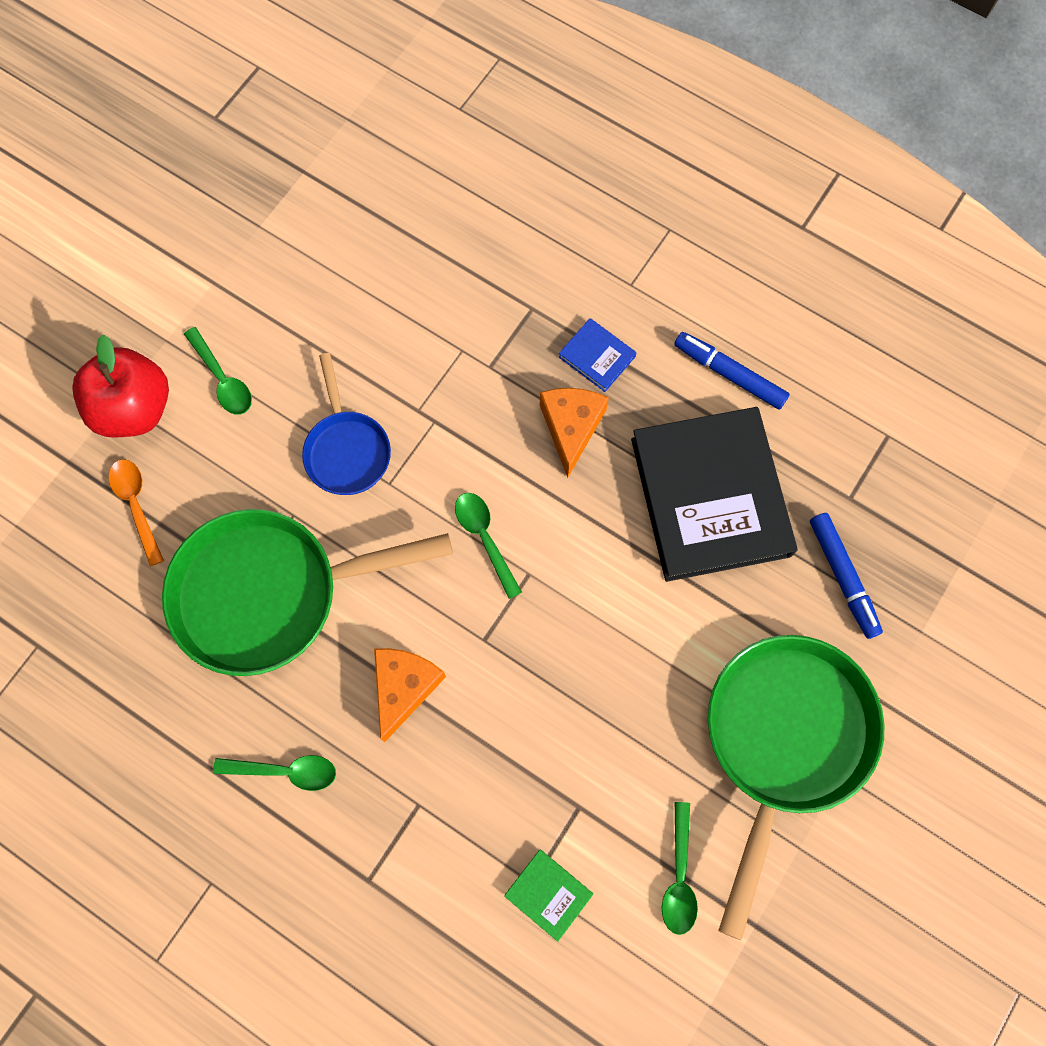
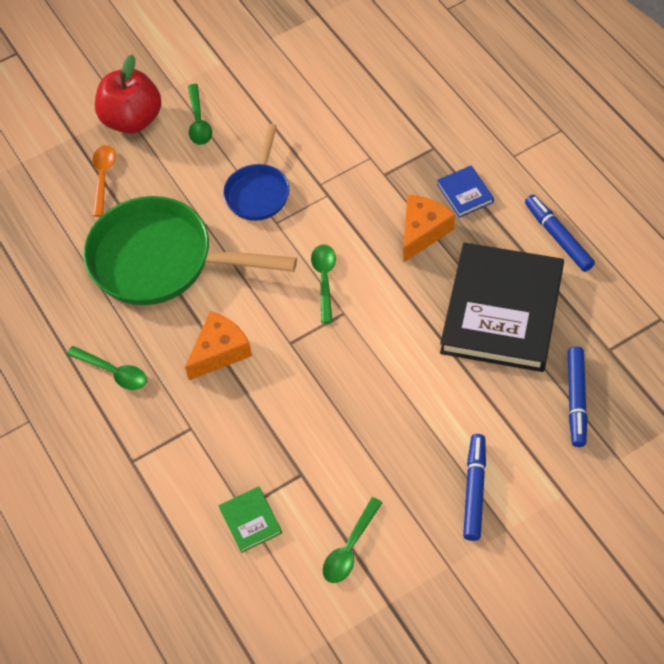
camera: 30 degrees right, 15 degrees down
green pan [708,635,884,940] -> blue marker [463,434,486,541]

